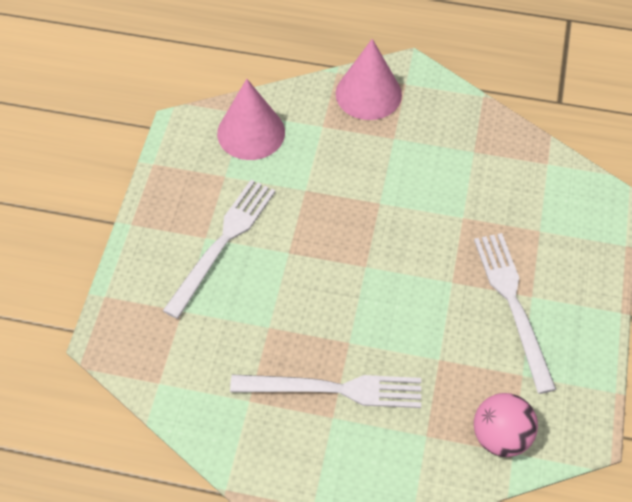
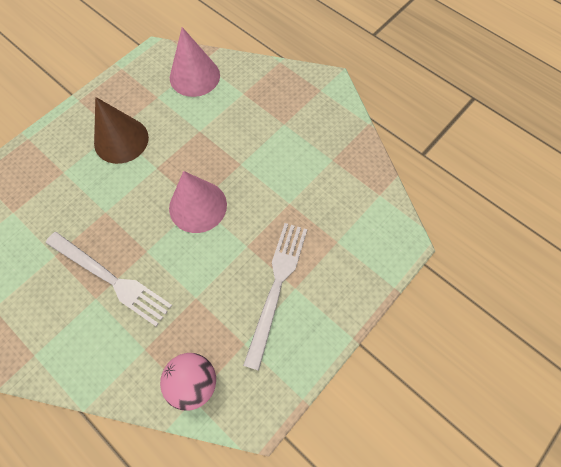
camera: 30 degrees right, 10 degrees up
white fork [163,180,275,319] -> brown cone [94,97,149,164]
pink cone [336,39,402,120] -> pink cone moved to [169,171,227,233]

